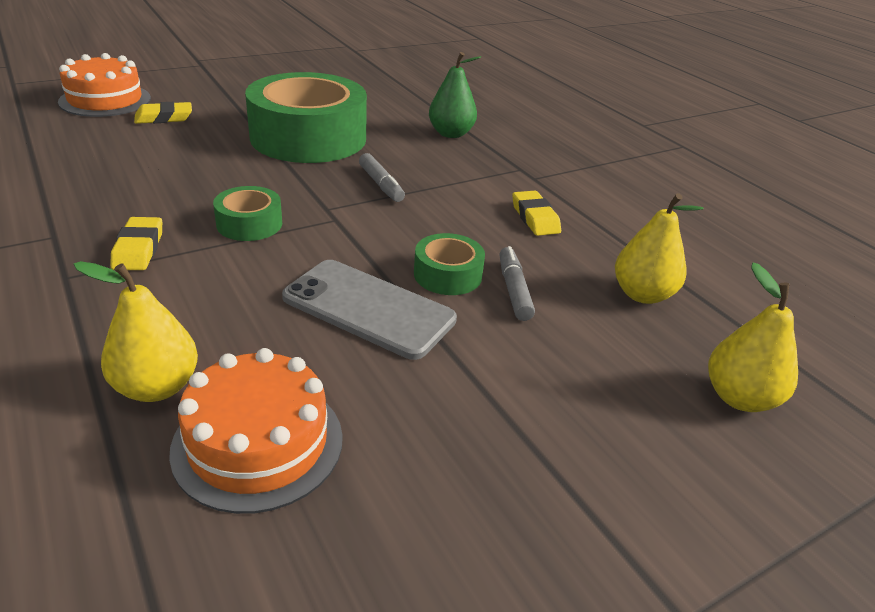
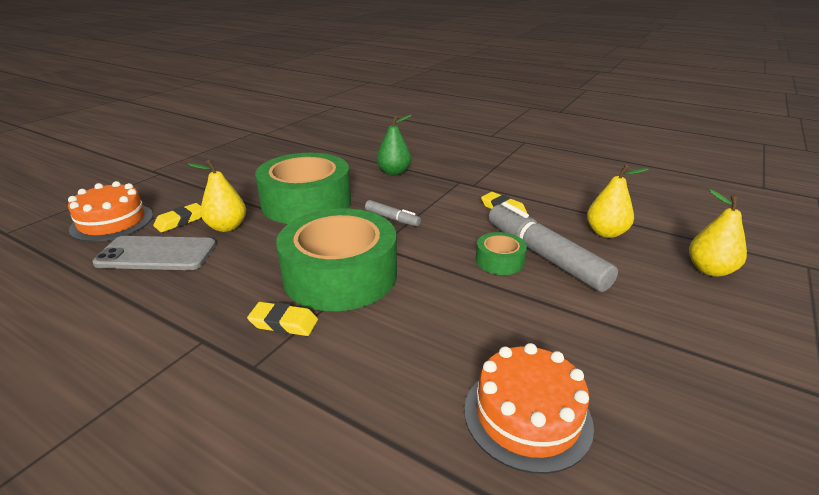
camera: 25 degrees left, 5 degrees down
yellow pear [73,261,198,402] -> yellow pear moved to [188,160,246,232]
yellow eraser [111,217,162,270] -> yellow eraser turned 45 degrees counterclockwise [247,302,318,336]
green tape [213,186,282,241] -> green tape [276,208,397,311], size x2.24
grey phone [282,260,457,360] -> grey phone moved to [92,236,216,270]
grey marker [499,246,535,321] -> grey marker [489,202,618,292], size x2.09

